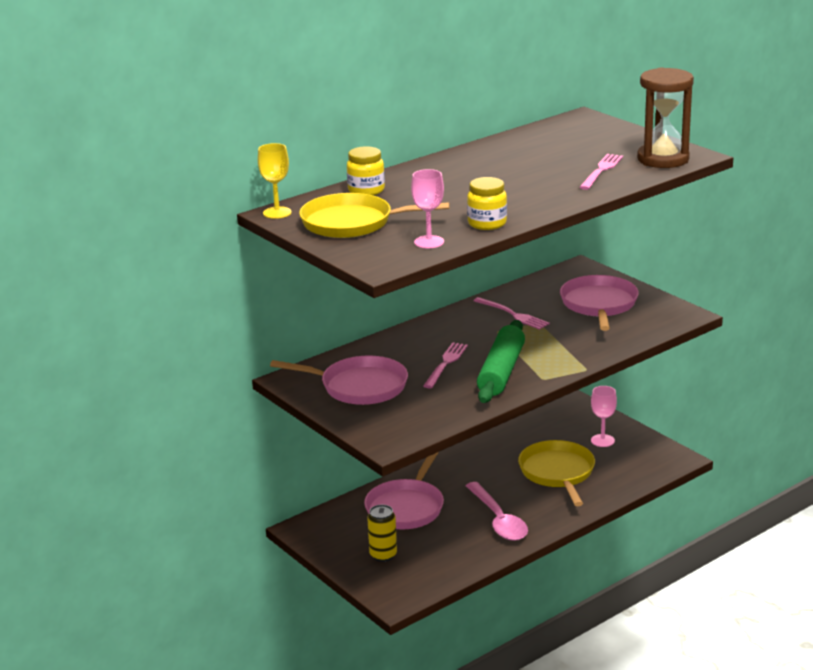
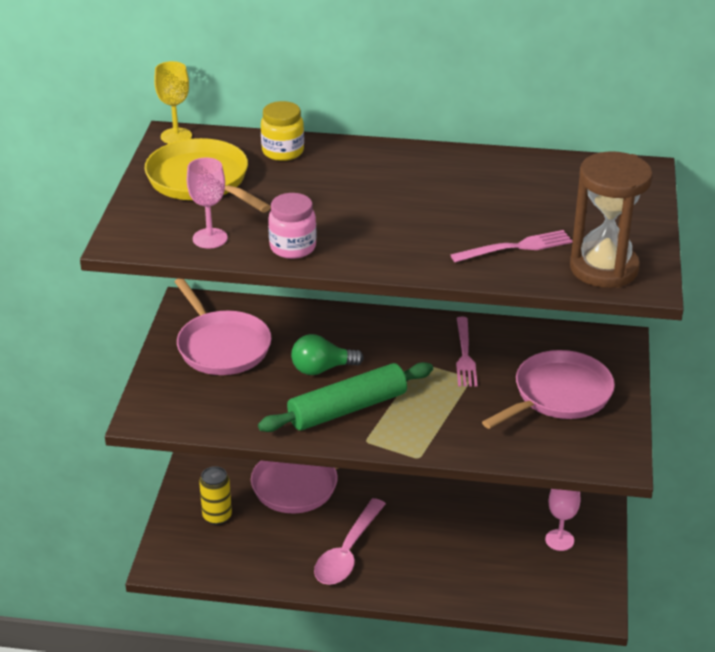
camera: 45 degrees right, 10 degrees up
pink fork [423,342,468,388] -> green light bulb [291,334,364,375]
yellow jar [467,177,507,230] -> pink jar [268,193,316,259]
yellow pan [518,440,595,506] -> none

